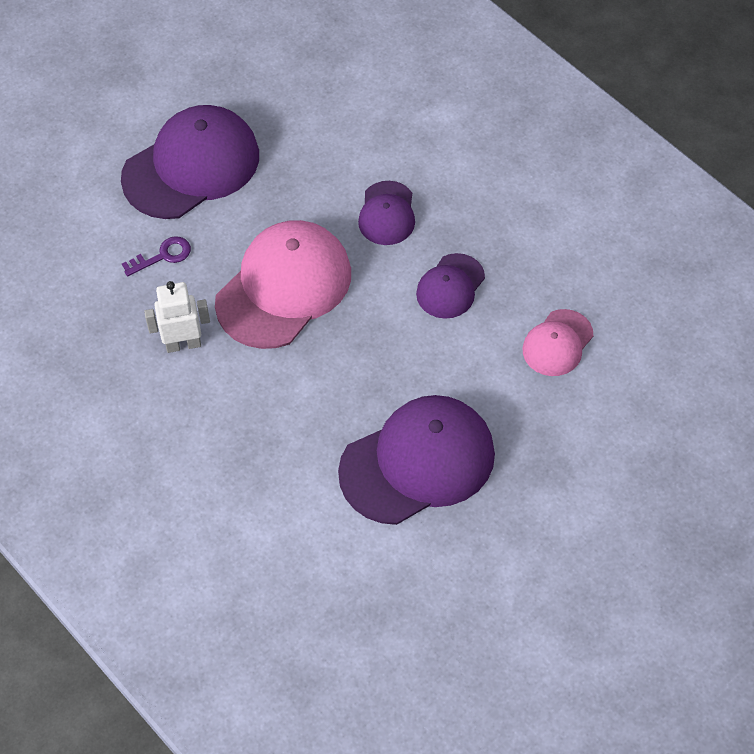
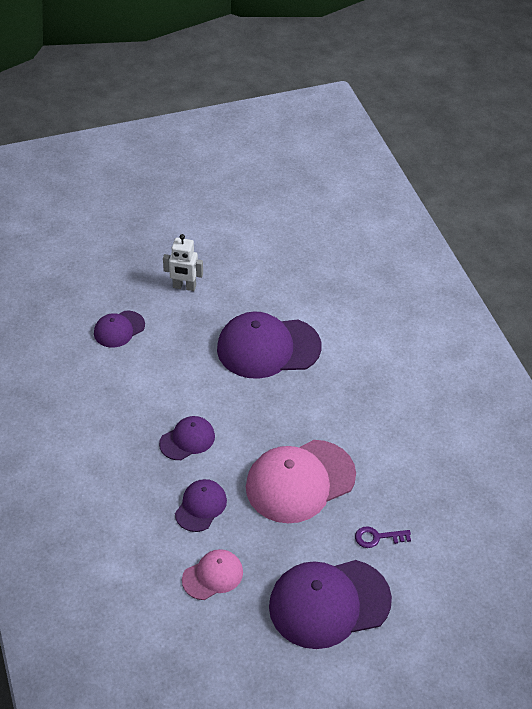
camera: 160 degrees left, 10 degrees down
white robot [144,281,210,353] -> white robot moved to [163,234,203,291]
pink cap [522,309,593,376] -> pink cap moved to [182,549,243,600]
none -> purple cap [94,311,145,348]

